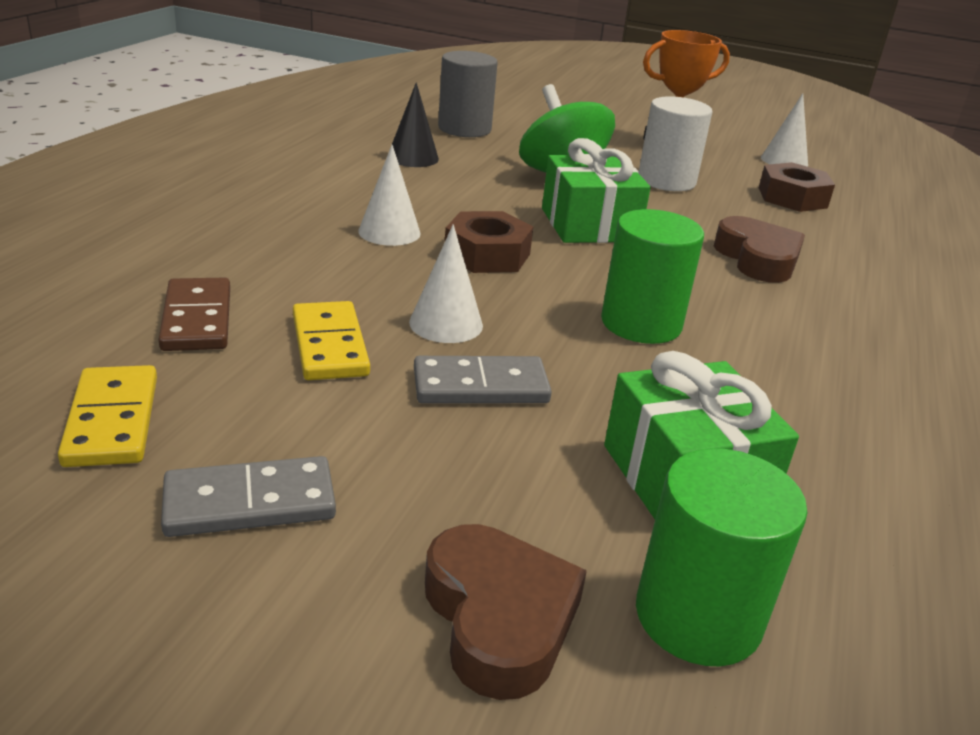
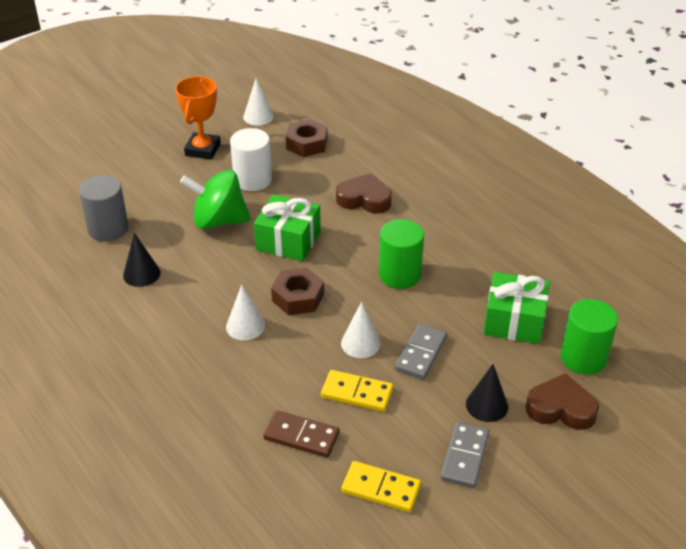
camera: 55 degrees left, 10 degrees up
none -> black cone [466,364,508,422]

